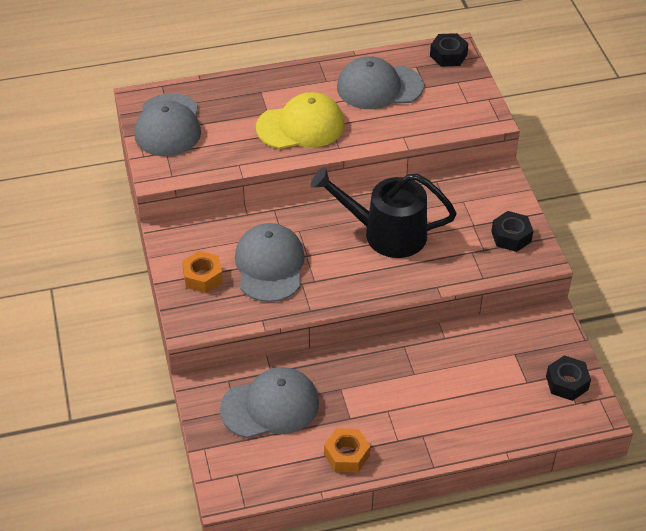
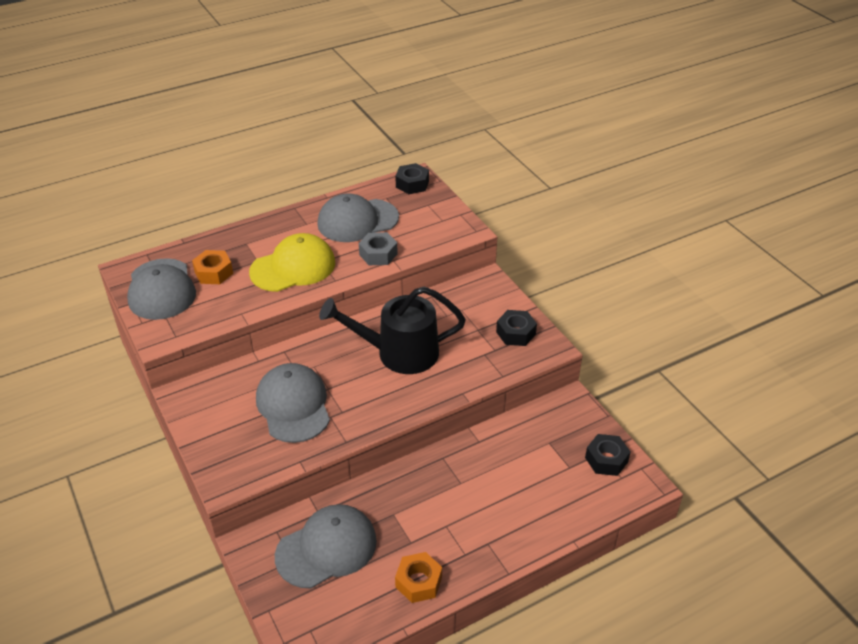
camera: 15 degrees left, 5 degrees down
orange nut [182,251,223,293] -> orange nut moved to [192,250,233,284]
none -> grey nut [359,232,398,265]

